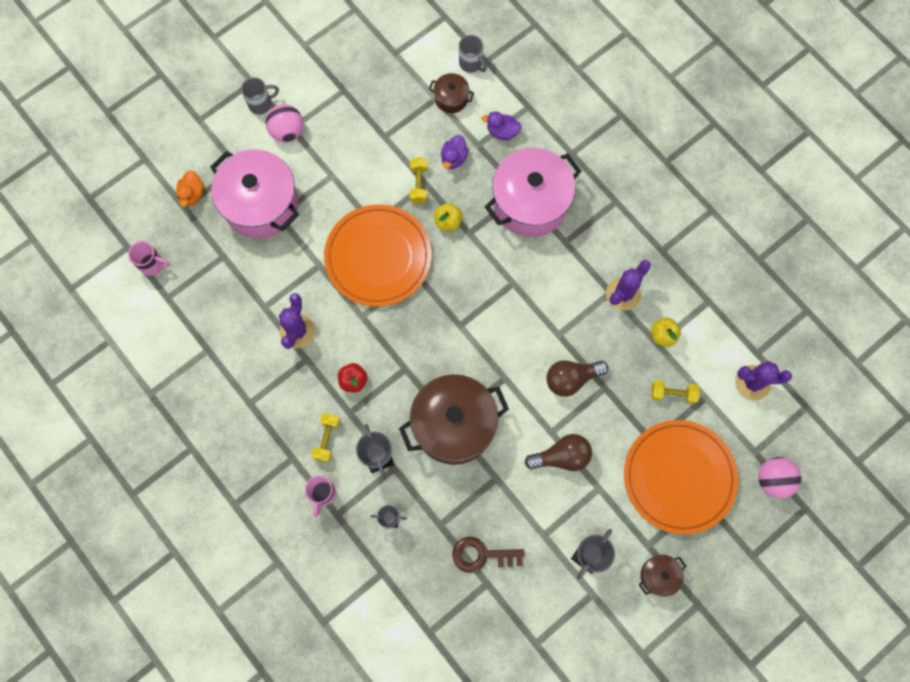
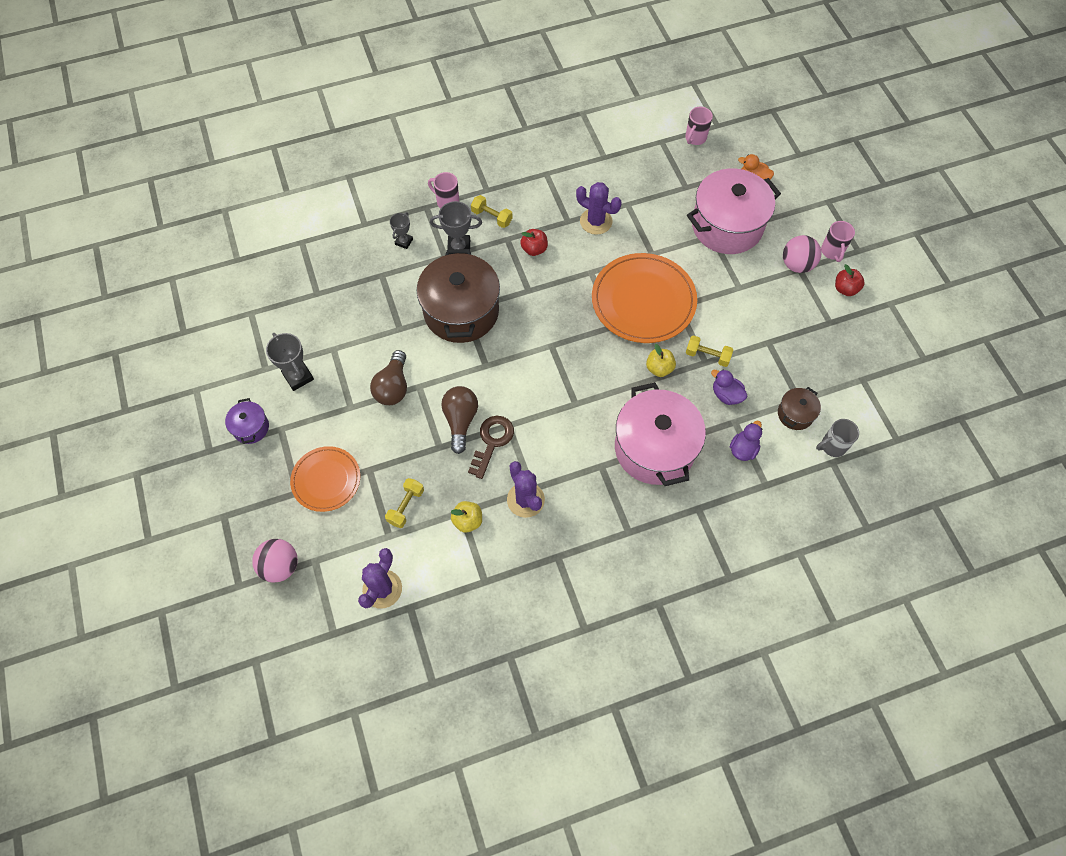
camera: 110 degrees right, 10 degrees down
grey mug [241,77,279,115] -> pink mug [821,221,855,262]
brown key [452,537,524,573] -> brown key moved to [468,416,514,479]
orange plate [624,420,738,534] -> orange plate [290,446,360,512], size x0.60
brown pot [639,555,687,597] -> purple pot [225,398,269,444]
none -> red apple [835,264,865,296]

